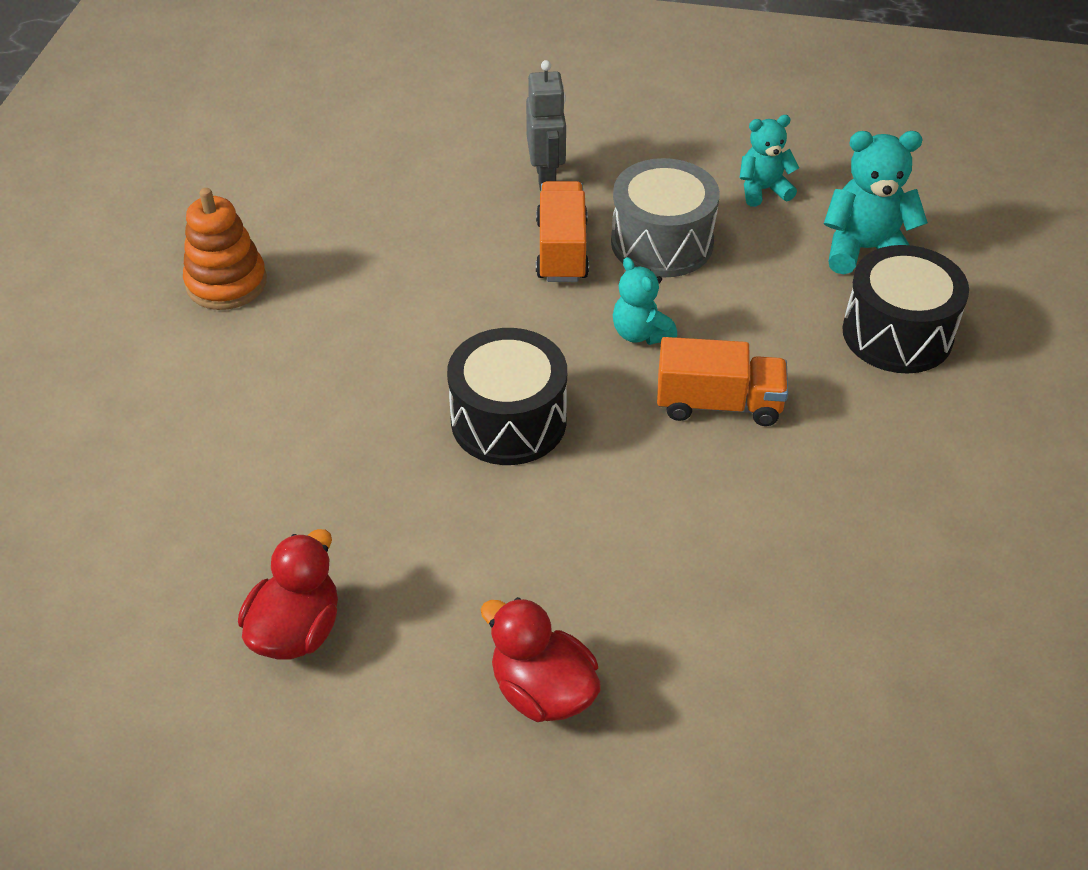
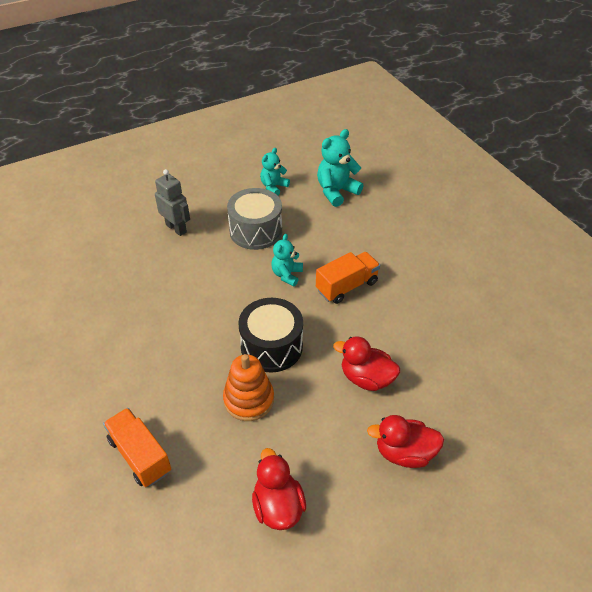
camera: 40 degrees left, 0 degrees up
orange stacking toy [183,188,267,310] -> orange stacking toy moved to [223,354,274,421]
orange truck [536,181,589,282] -> orange truck moved to [103,408,171,487]
turquoise teddy bear [613,257,677,345] -> turquoise teddy bear turned 90 degrees clockwise [271,234,303,287]
black drum [842,245,969,374] -> none
none -> red duck [333,337,400,391]

